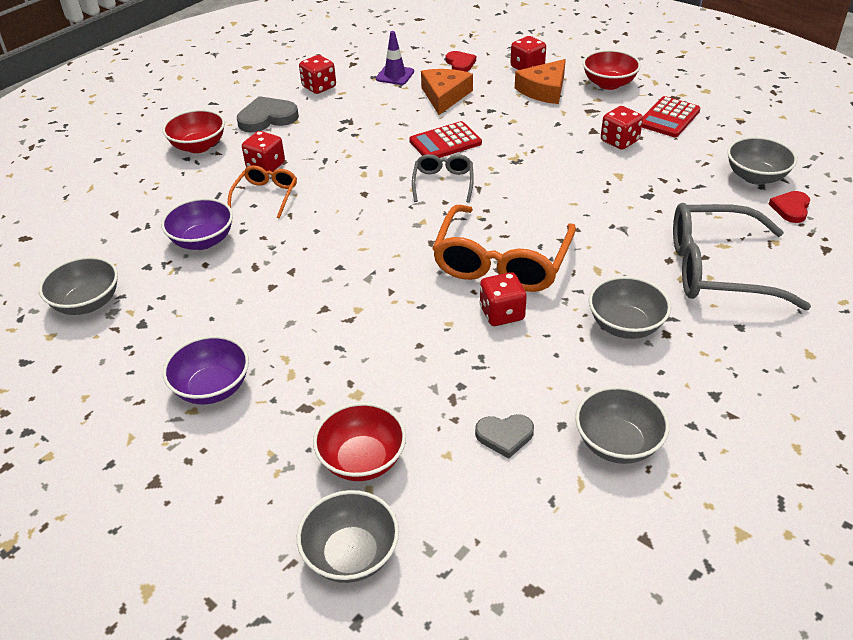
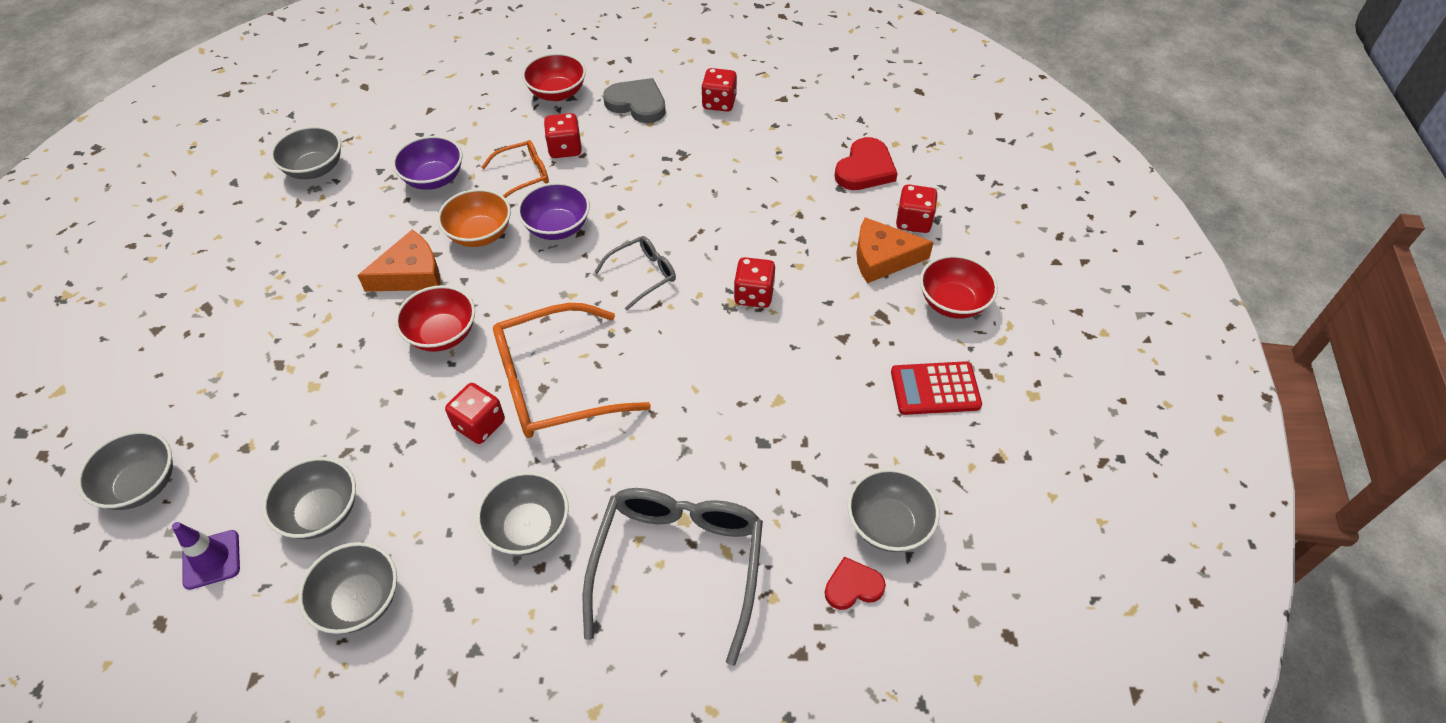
camera: 50 degrees right, 10 degrees up
purple bowl [163,335,249,404] -> purple bowl moved to [517,182,590,240]
red bowl [313,402,406,481] -> red bowl moved to [395,285,475,352]
purple traffic cone [376,31,414,85] -> purple traffic cone moved to [172,522,240,590]
red calculator [409,121,482,158] -> none
orange cheese [421,69,473,115] -> orange cheese moved to [357,230,441,291]
red heart [446,51,476,72] -> red heart [834,137,898,190], size x1.59
grey heart [475,414,534,459] -> grey bowl [262,457,356,539]
red dice [601,106,643,150] -> red dice moved to [734,257,775,308]
grey glasses [673,203,811,310] -> grey glasses turned 45 degrees clockwise [583,488,763,666]
none -> orange bowl [438,189,511,247]

